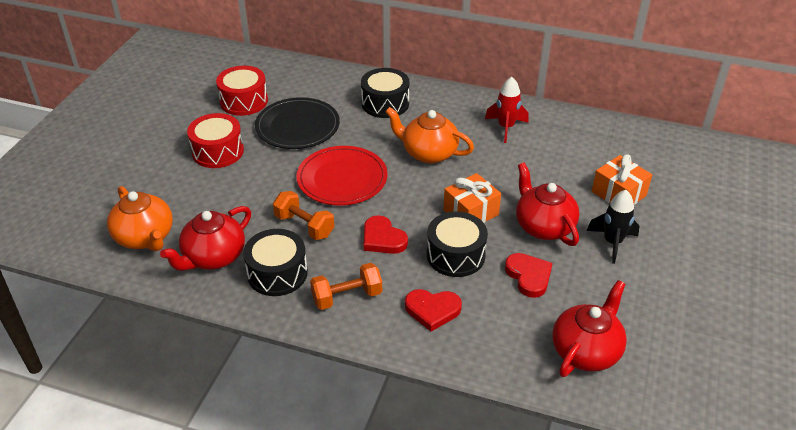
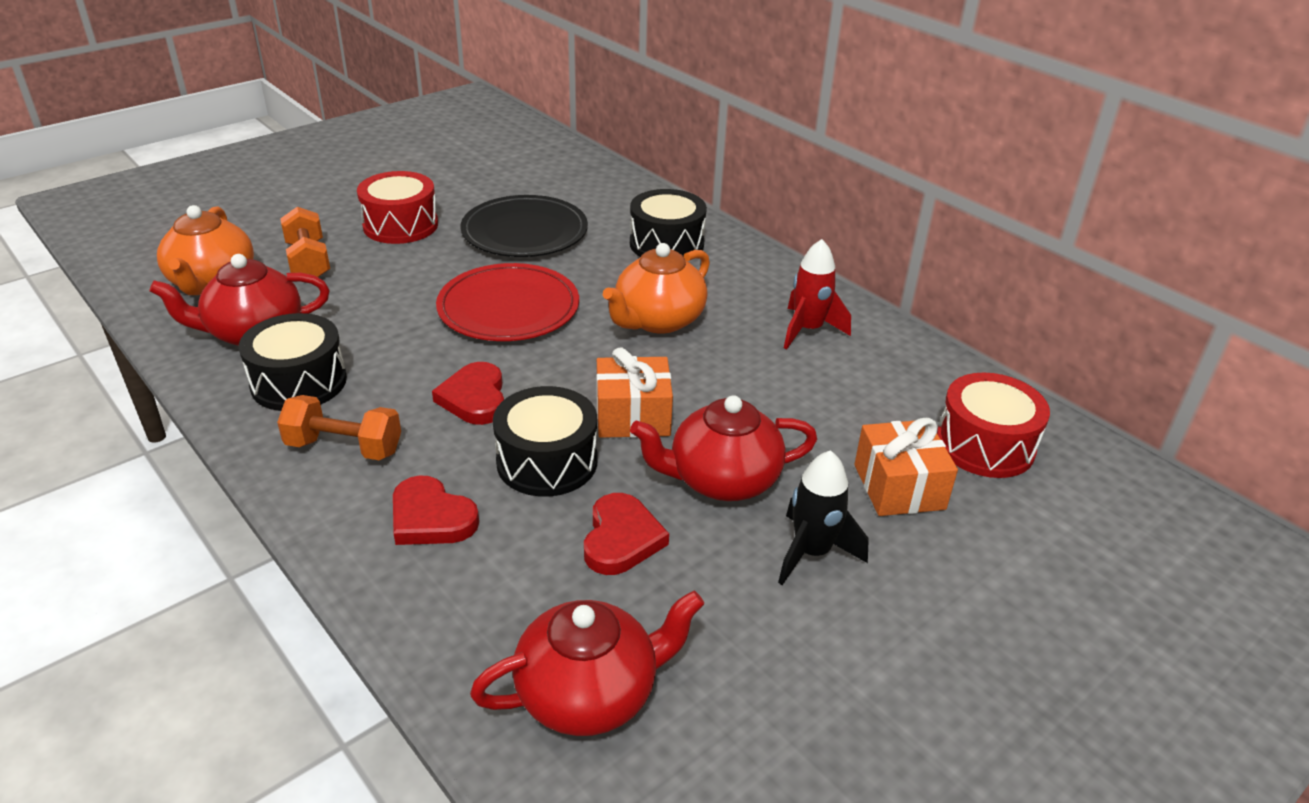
camera: 30 degrees right, 5 degrees down
red drum [216,66,268,116] -> red drum moved to [937,372,1050,478]
orange dumbbell [273,191,334,240] -> orange dumbbell moved to [280,207,330,277]
orange teapot [385,107,474,164] -> orange teapot turned 105 degrees counterclockwise [603,243,710,334]
red teapot [516,162,579,246] -> red teapot turned 105 degrees counterclockwise [630,395,817,501]

